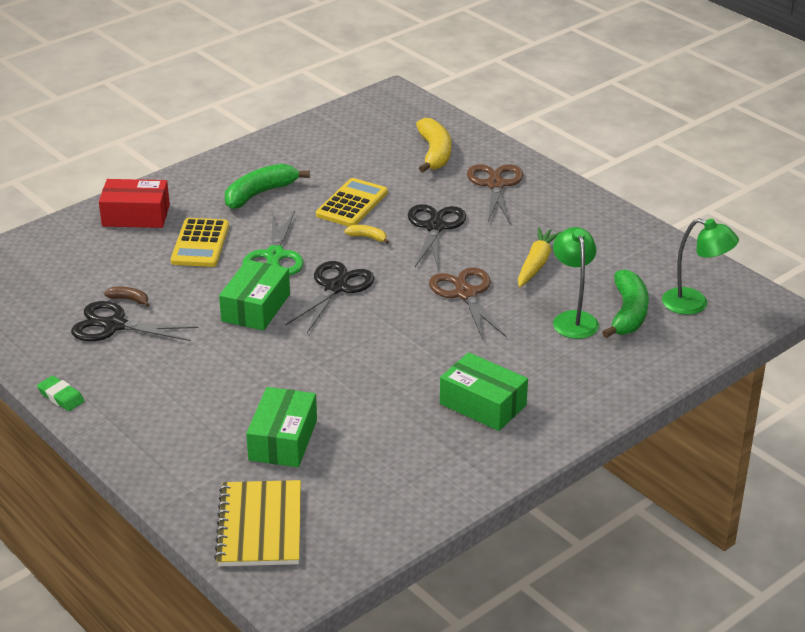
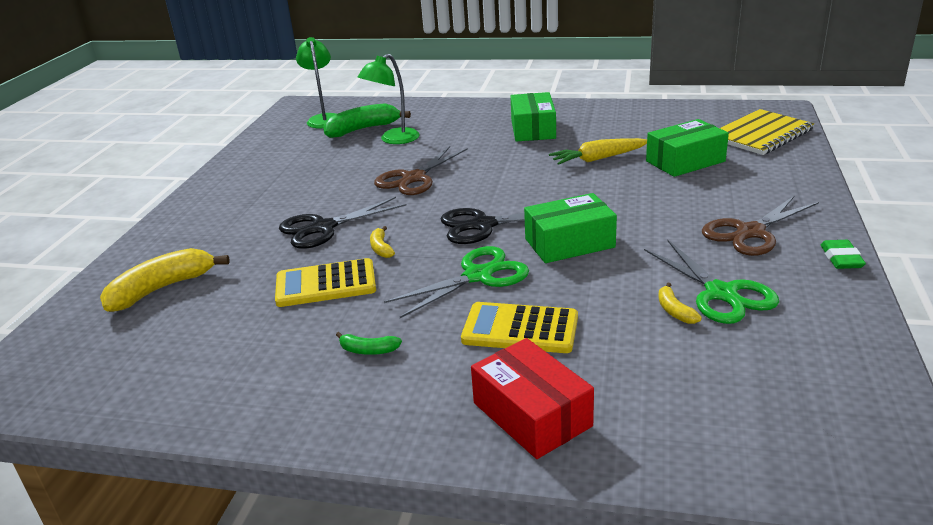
camera: 125 degrees left, 5 degrees down
black scissors [71,301,199,341] -> green scissors [644,239,779,324]
brown banana [104,286,149,307] -> yellow banana [658,283,702,324]
yellow calculator [171,218,229,267] -> yellow calculator turned 135 degrees counterclockwise [461,302,578,353]
green banana [225,164,310,209] -> green banana [336,332,402,355], size x0.47
brown scissors [467,164,523,223] -> brown scissors moved to [702,195,819,256]
yellow carrot [518,227,562,287] -> yellow carrot moved to [549,138,647,165]

